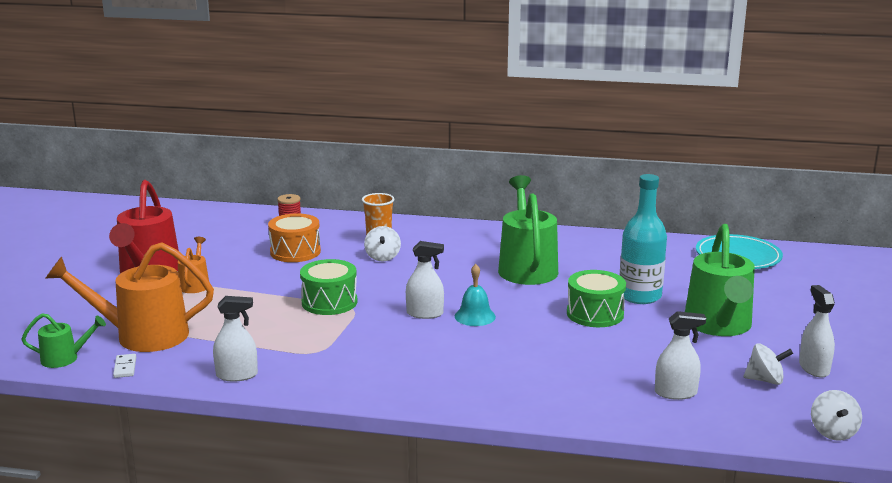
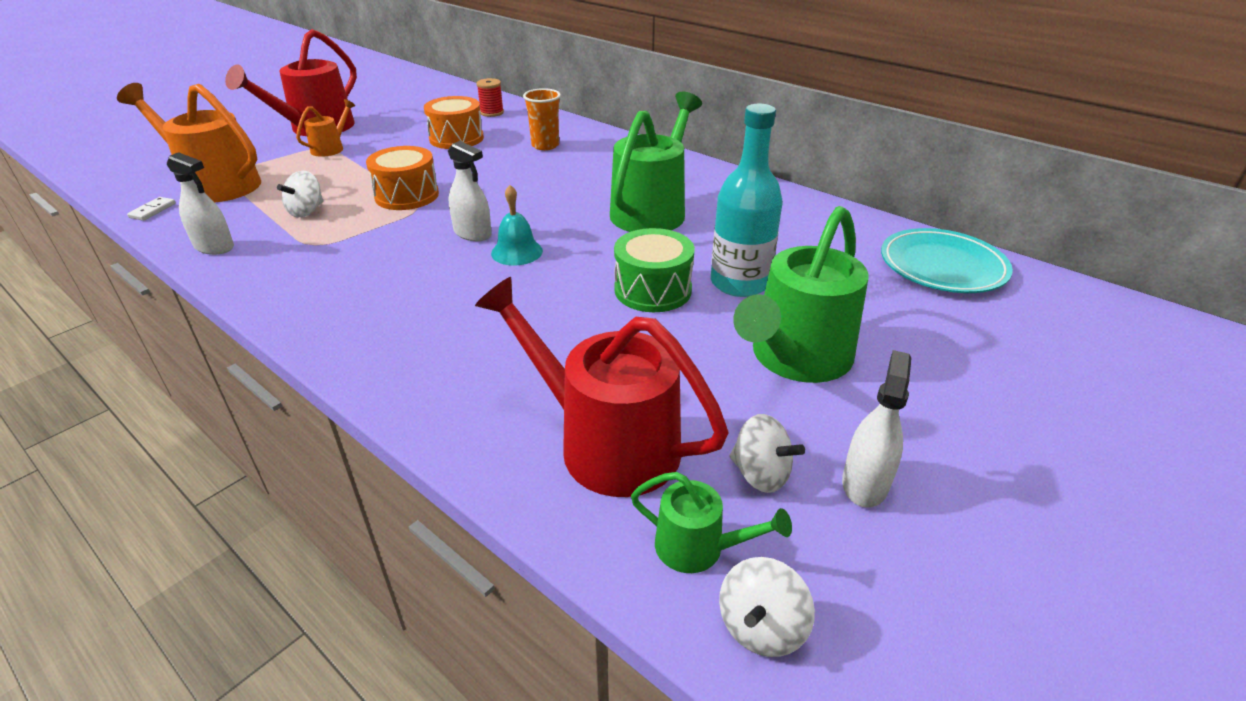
camera: 30 degrees right, 15 degrees up
green watering can [21,313,106,368] -> green watering can moved to [631,472,792,573]
green drum [300,259,358,315] -> orange drum [366,146,439,210]
white spinning top [364,226,401,262] -> white spinning top moved to [277,171,323,217]
white spray bottle [655,311,706,400] -> red watering can [475,277,729,497]

